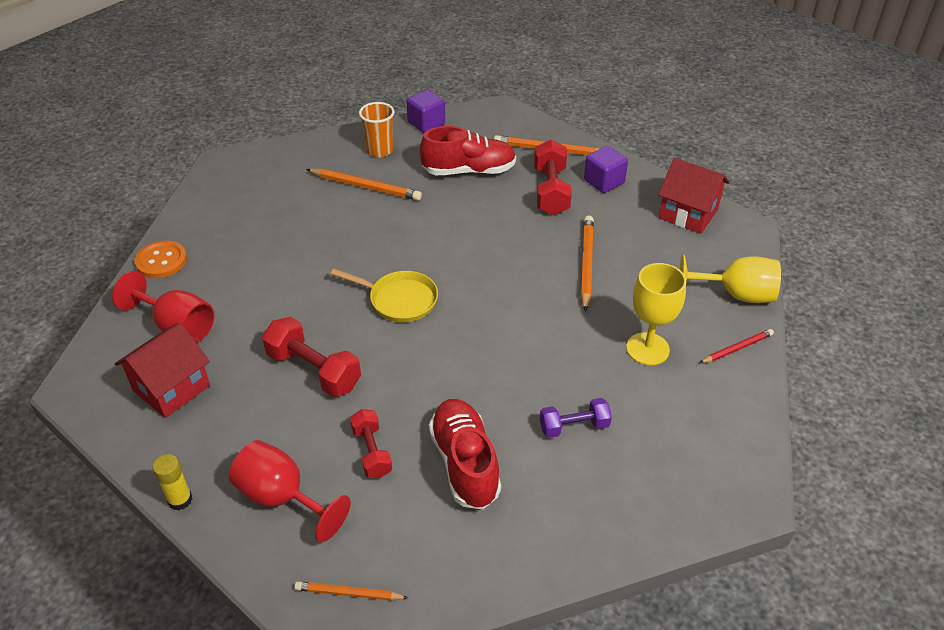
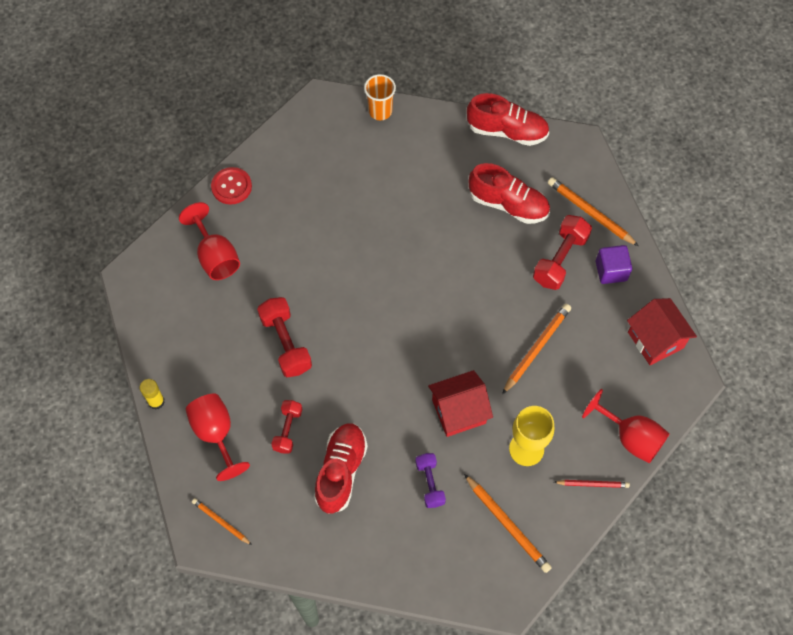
camera: 30 degrees right, 20 degrees up
red house [115,323,210,418] -> red house moved to [428,370,493,437]
orange button [135,241,187,278] -> red button [211,167,252,205]
orange pencil [306,169,422,201] -> orange pencil moved to [464,474,552,573]
yellow pan [331,269,438,322] -> none
orange cup [359,102,395,158] -> orange cup moved to [364,74,396,120]
purple cube [406,90,445,133] -> red shoe [467,93,549,146]
purple dumbbell [540,398,612,438] -> purple dumbbell turned 60 degrees clockwise [415,453,446,508]
yellow goblet [679,255,781,303] -> red goblet [582,389,670,463]

